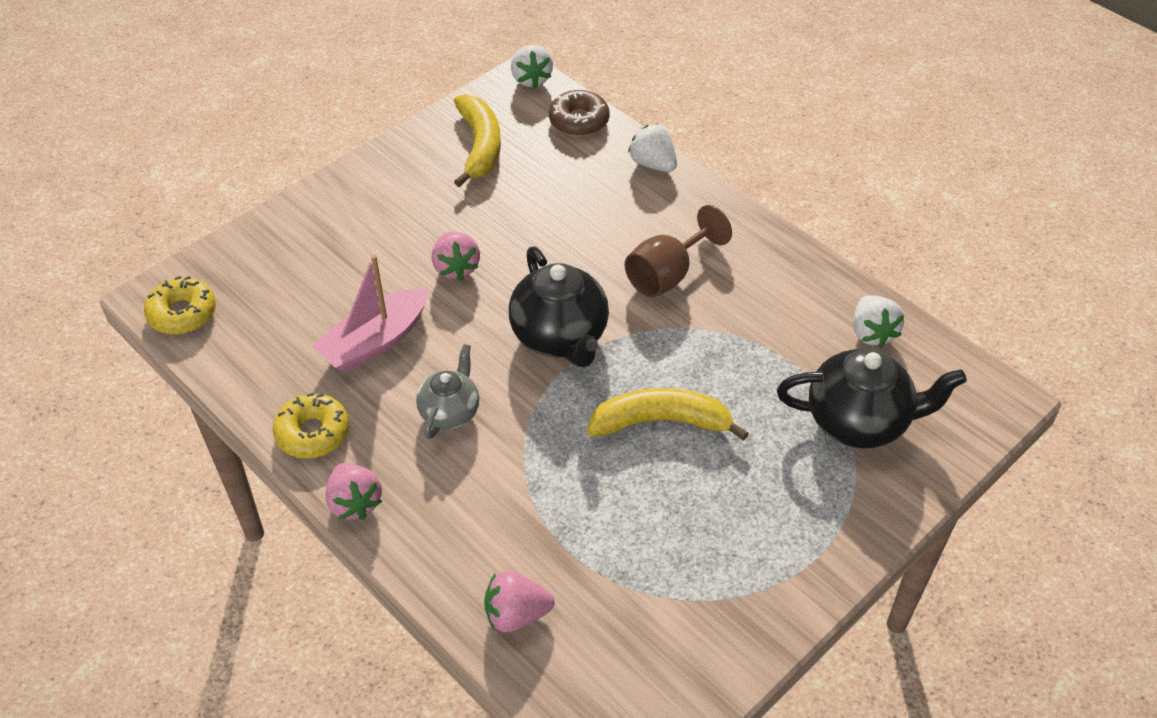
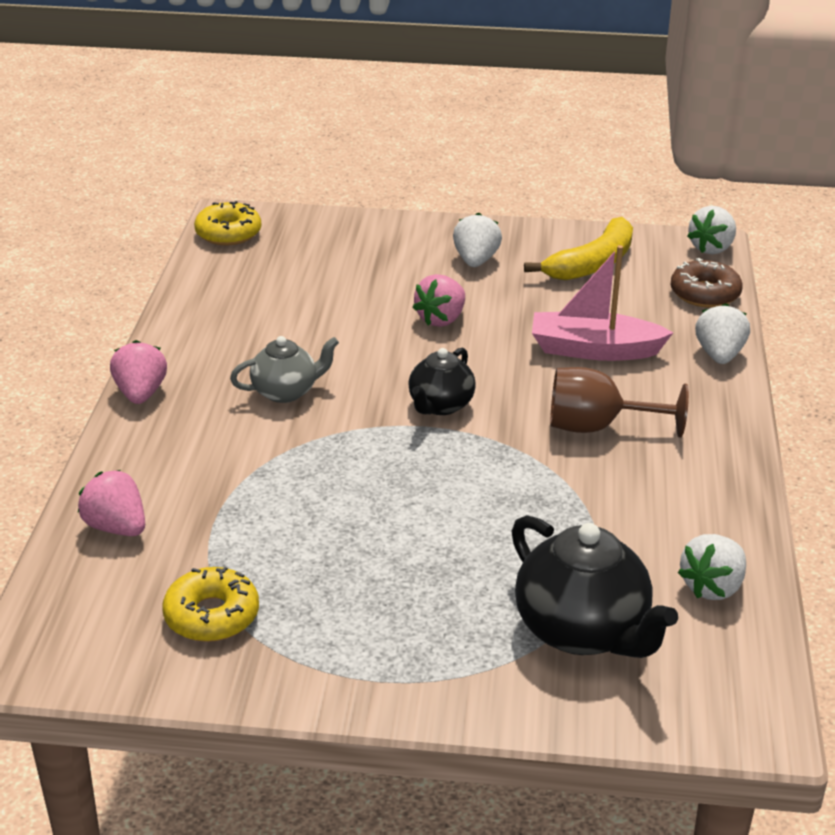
camera: 50 degrees right, 15 degrees down
yellow donut [273,393,349,459] -> yellow donut moved to [162,567,259,642]
pink boat [313,255,429,373] -> pink boat moved to [532,245,673,361]
pink strawberry [325,463,382,520] -> pink strawberry turned 150 degrees clockwise [110,340,167,404]
black teapot [509,246,609,367] -> black teapot [408,348,476,415], size x0.60
yellow banana [587,388,749,441] -> none
none -> white strawberry [453,212,502,267]

